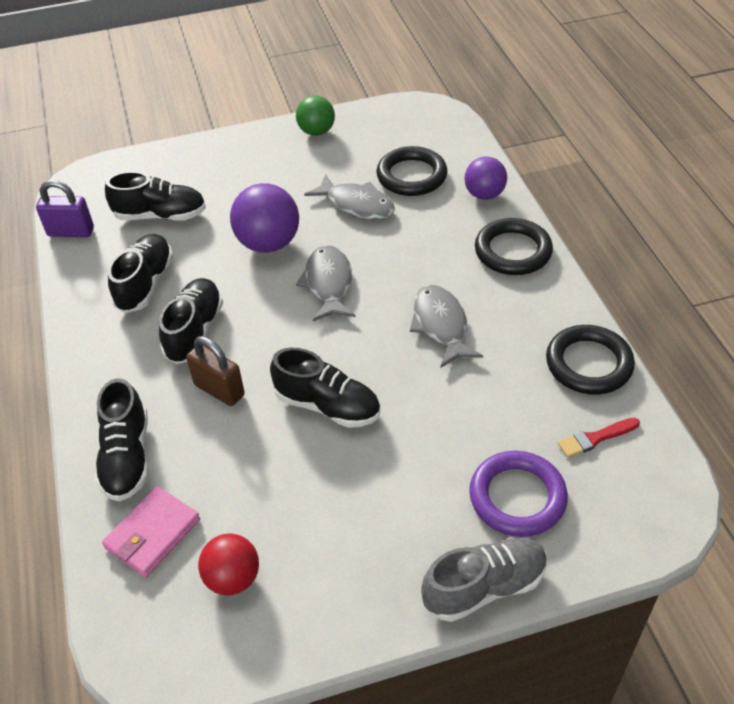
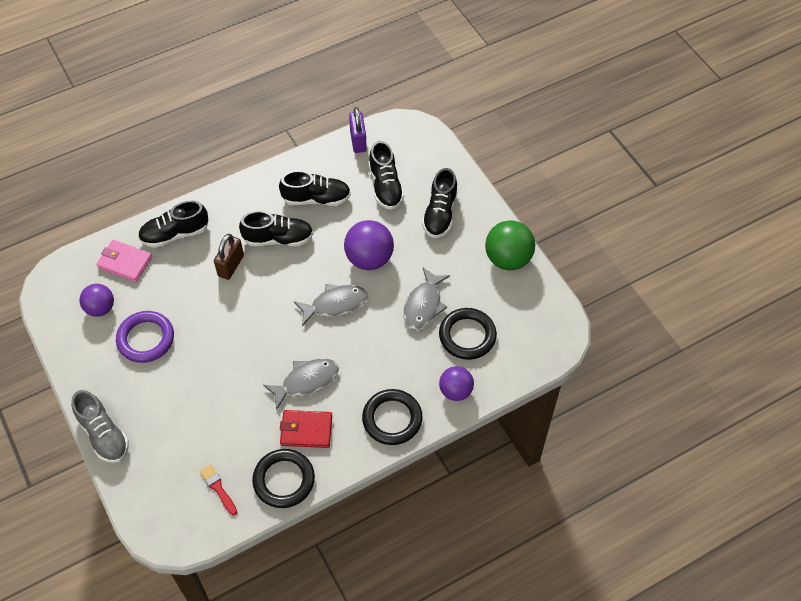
camera: 75 degrees right, 10 degrees up
red ball [198,534,259,596] -> purple ball [79,284,114,317]
black shoe [270,347,380,428] -> black shoe moved to [422,168,458,238]
green ball [296,96,335,136] -> green ball [485,220,535,270], size x1.54
purple ring [469,451,568,537] -> purple ring moved to [116,311,174,363]
none -> red wallet [280,410,332,448]

